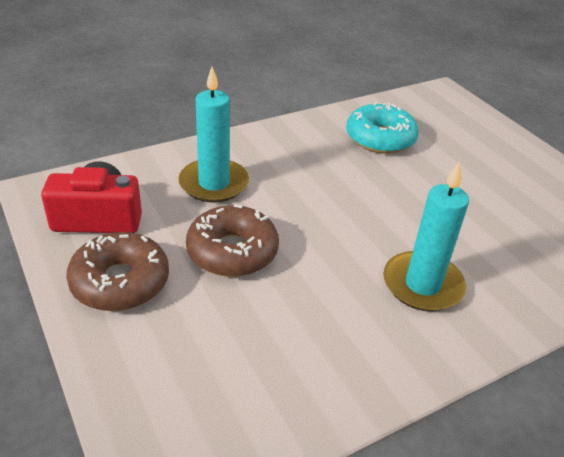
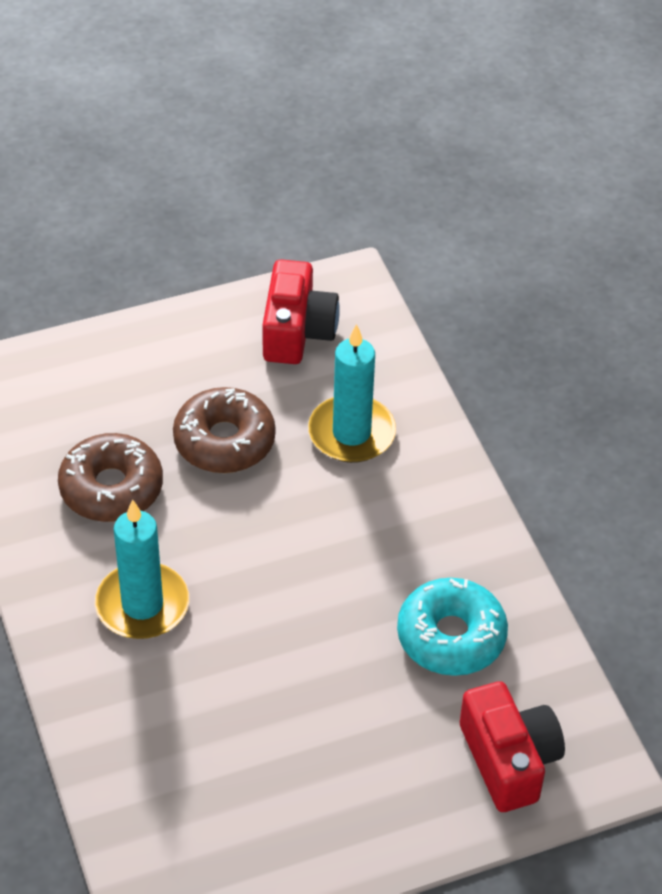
camera: 100 degrees right, 10 degrees up
brown donut [66,232,169,311] -> brown donut moved to [58,433,163,522]
none -> red camera [460,681,565,812]

